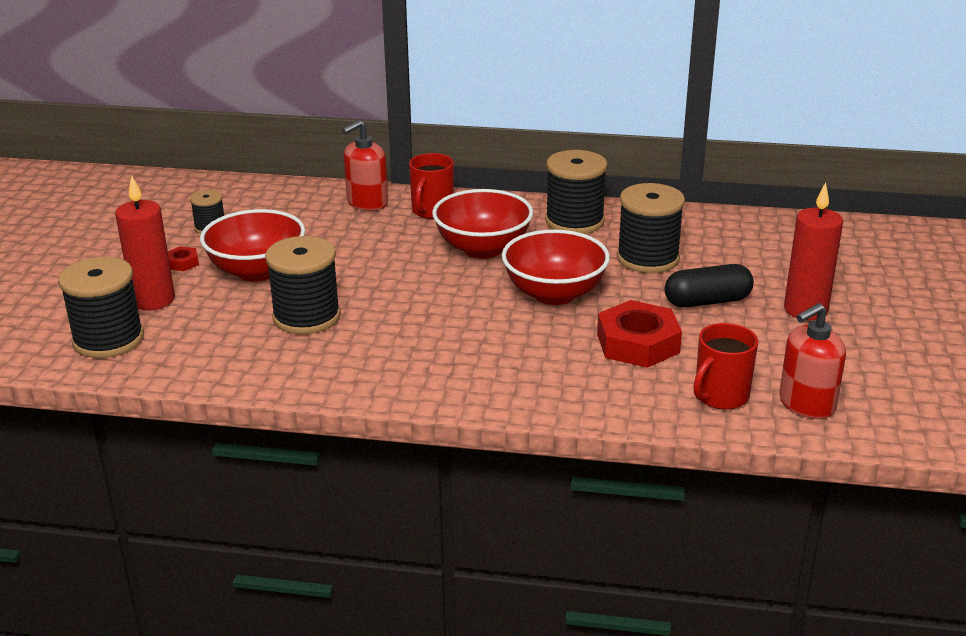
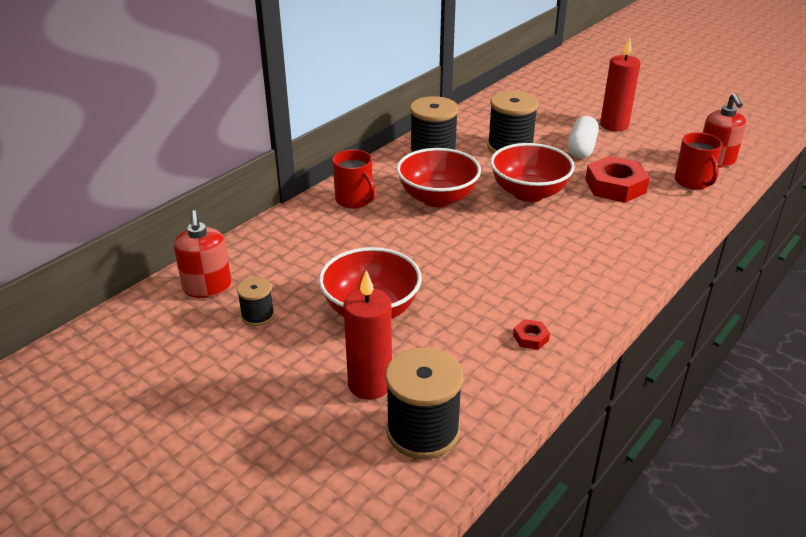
camera: 60 degrees left, 5 degrees up
red nut [168,246,199,271] -> red nut moved to [513,319,550,350]
black spool [265,236,341,334] -> none
red soap dispenser [342,120,388,211] -> red soap dispenser moved to [174,210,232,298]
black capsule [665,264,754,308] -> white capsule [568,116,599,159]

